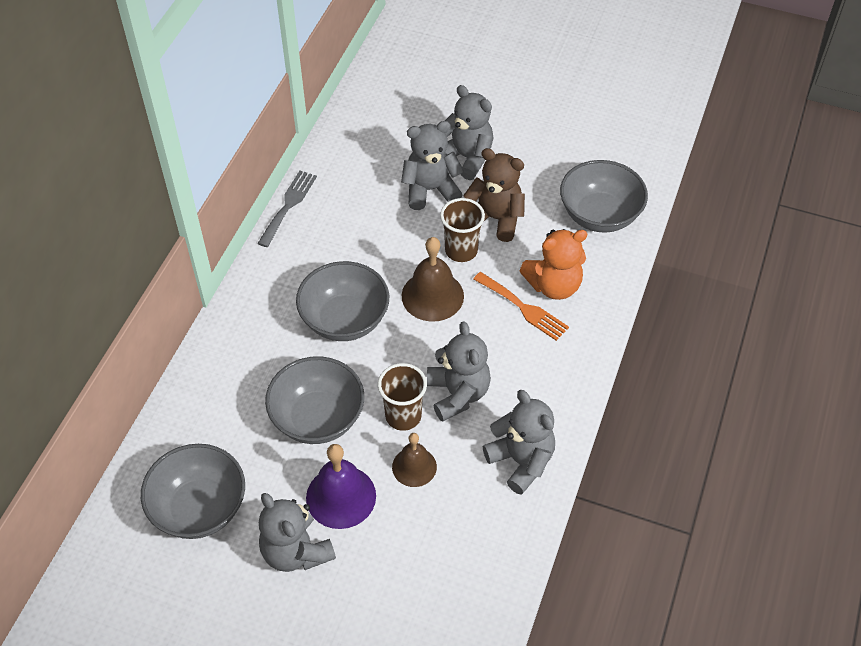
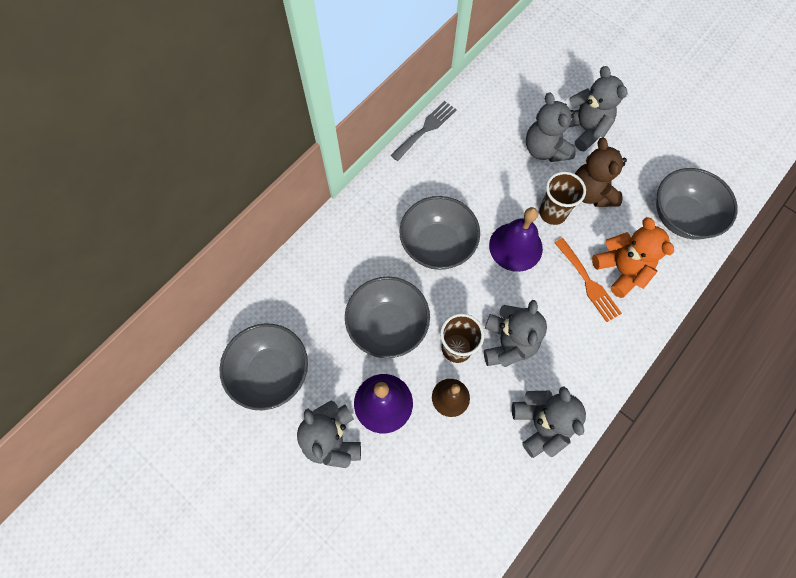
camera: 20 degrees right, 15 degrees up
grey teddy bear [401,121,464,210] -> grey teddy bear turned 120 degrees counterclockwise [526,93,576,162]
brown bell [402,237,464,322] -> purple bell [489,207,543,272]
brown teddy bear [463,148,525,242] -> brown teddy bear turned 150 degrees counterclockwise [575,138,627,207]
orange teddy bear [520,229,587,300] -> orange teddy bear turned 120 degrees counterclockwise [592,217,674,298]

